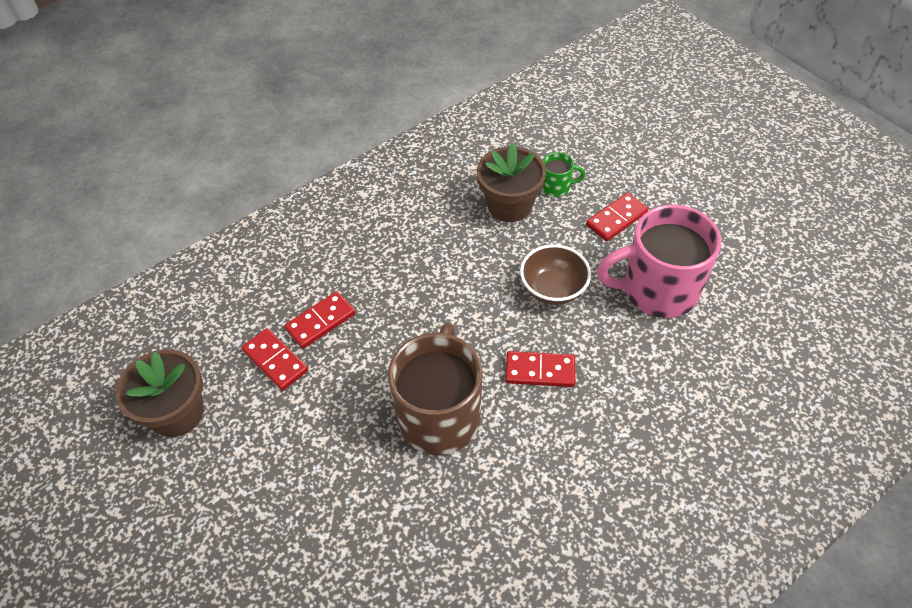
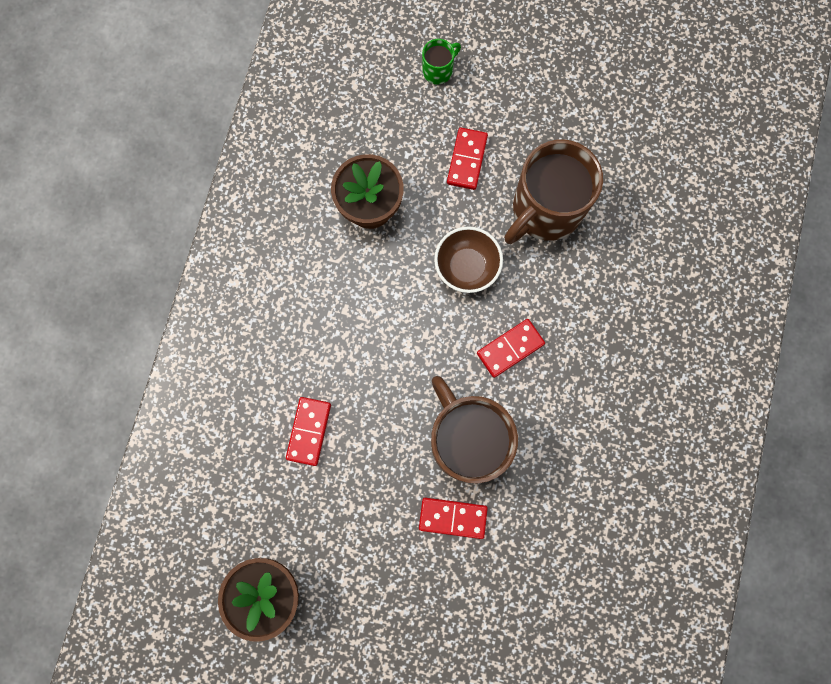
camera: 40 degrees left, 25 degrees up
red domino [242,328,308,391] -> red domino moved to [419,498,488,539]
green mug [542,152,585,197] -> green mug moved to [422,39,461,85]
pink mug [597,205,721,318] -> brown mug [504,140,603,244]

